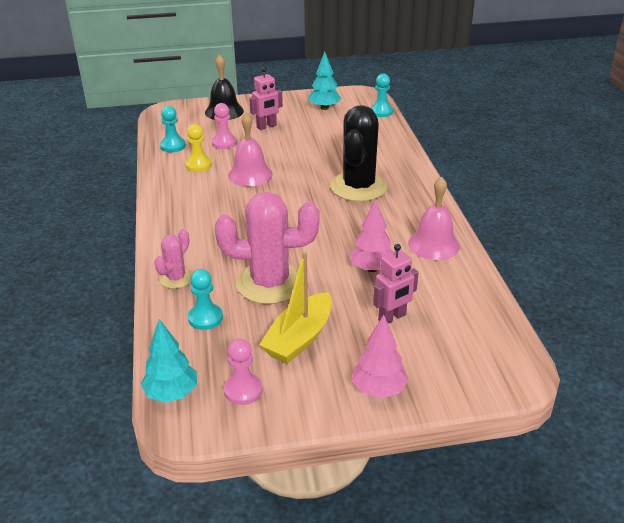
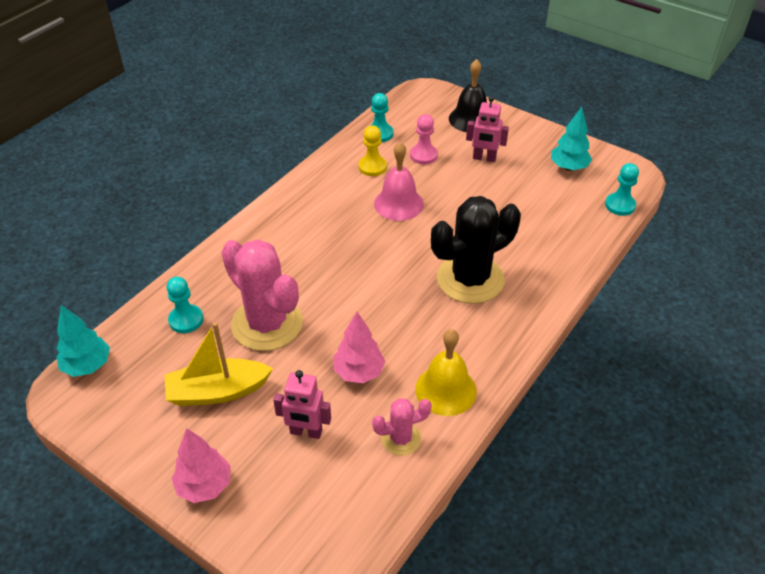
camera: 45 degrees right, 10 degrees up
pink cactus [154,229,192,289] -> pink cactus moved to [372,398,432,456]
pink pawn [224,338,263,405] -> none
pink bell [408,176,460,260] -> yellow bell [415,329,477,416]

